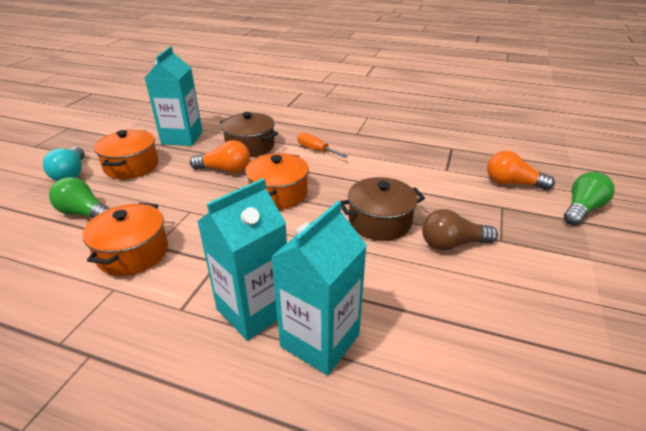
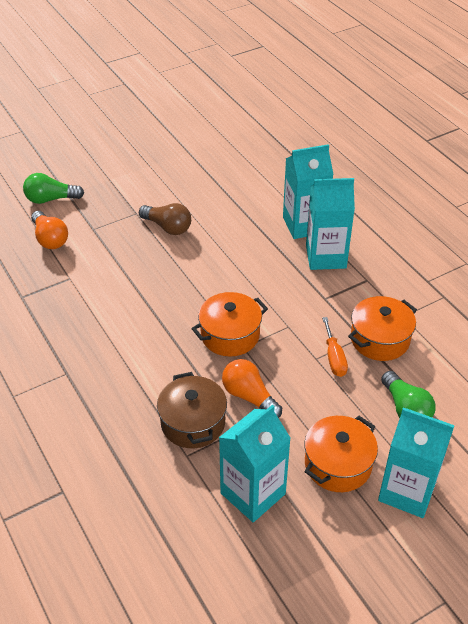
camera: 140 degrees left, 10 degrees up
turquoise light bulb [43,147,85,181] -> turquoise carton [378,408,455,518]
orange screwdriver [297,132,348,158] -> orange screwdriver moved to [322,317,348,377]
brown pot [340,177,425,241] -> none

